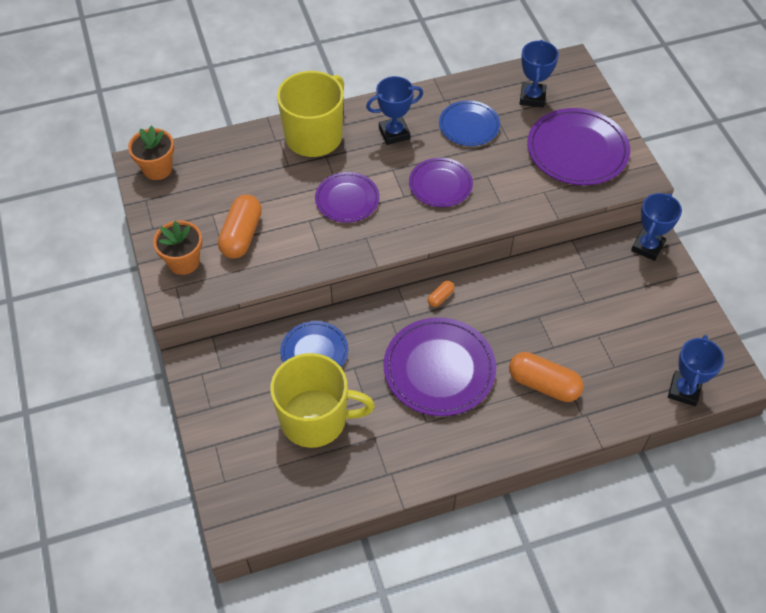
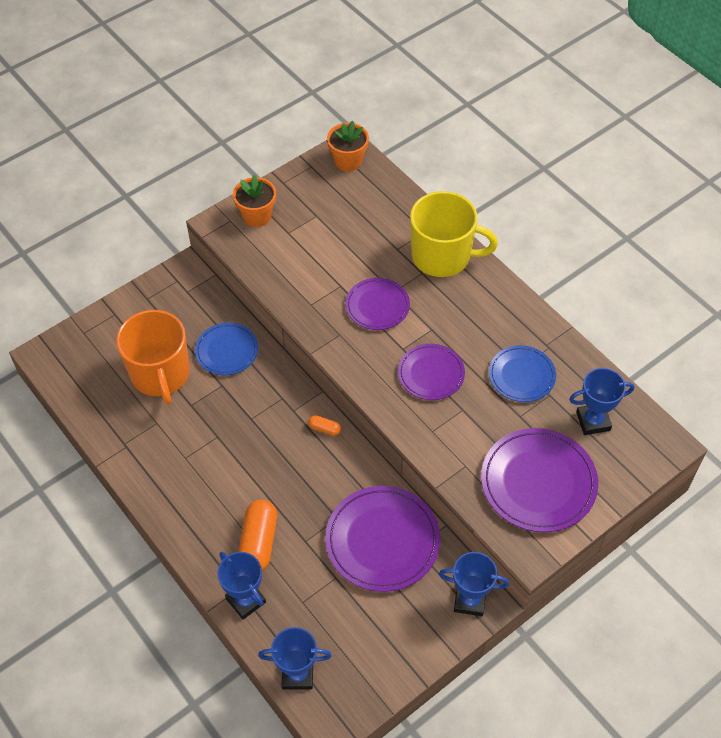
camera: 70 degrees right, 0 degrees up
orange capsule [218,194,262,259] -> none
yellow mug [270,353,375,448] -> orange mug [116,310,190,405]
blue trophy [366,76,423,145] -> blue trophy moved to [217,552,266,620]
purple plate [384,317,496,416] -> purple plate moved to [325,486,440,592]

